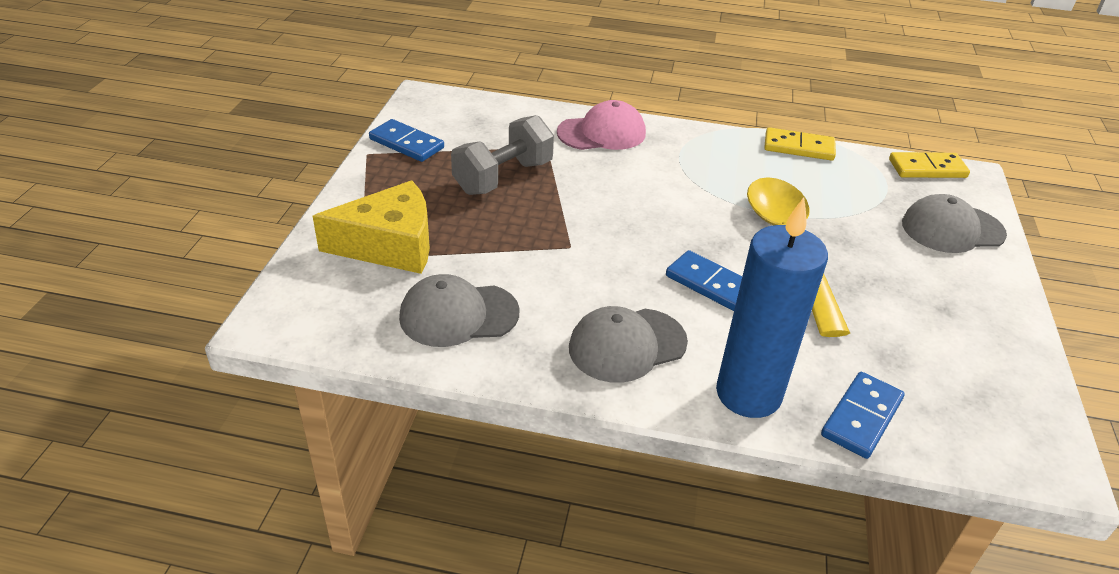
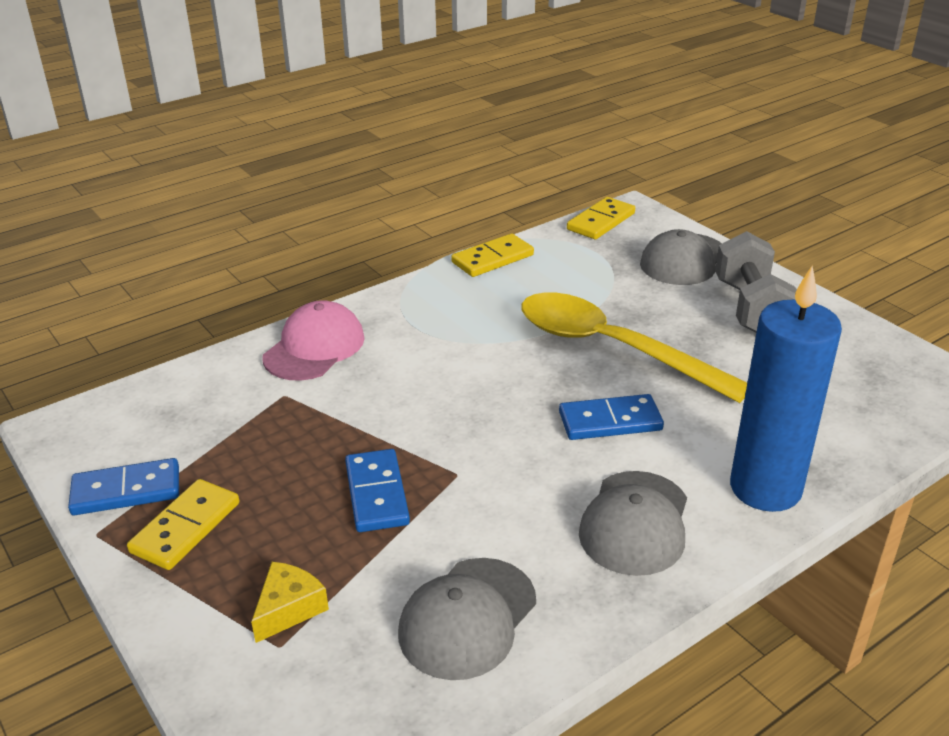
camera: 45 degrees left, 5 degrees down
yellow cheese [313,180,430,274] -> yellow cheese [251,562,329,643], size x0.50
grey dumbbell [451,115,554,195] -> grey dumbbell moved to [715,231,797,332]
blue domino [821,372,905,459] -> blue domino moved to [345,449,410,532]
none -> yellow domino [127,479,239,570]

